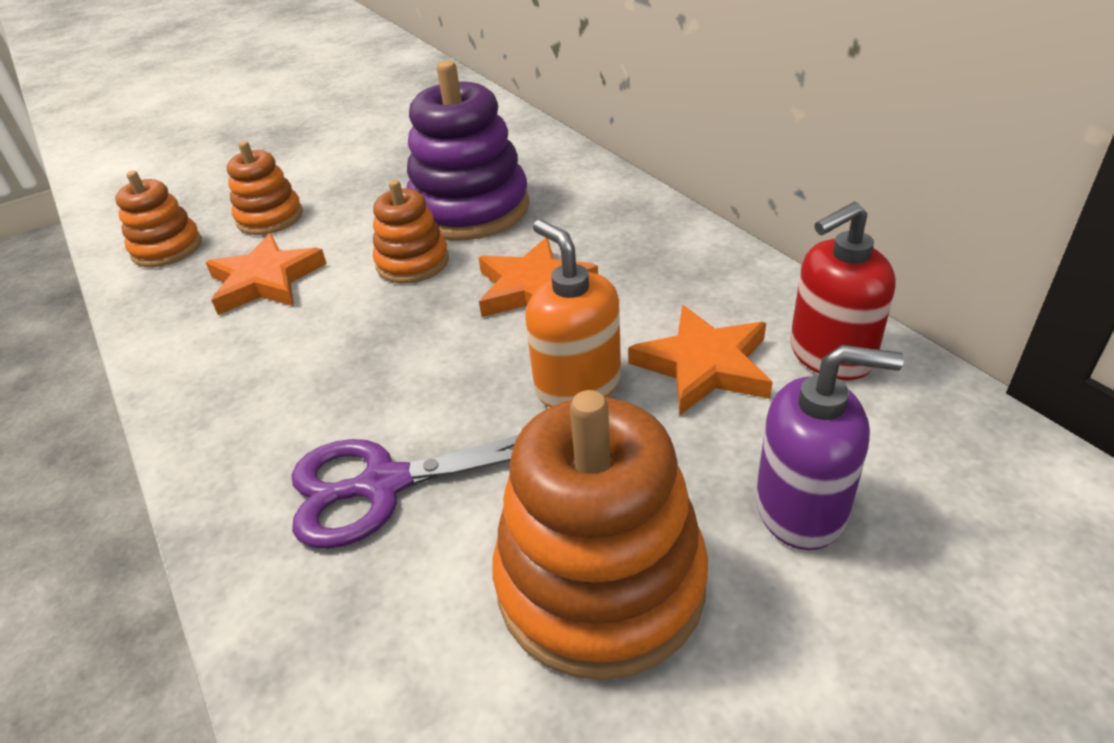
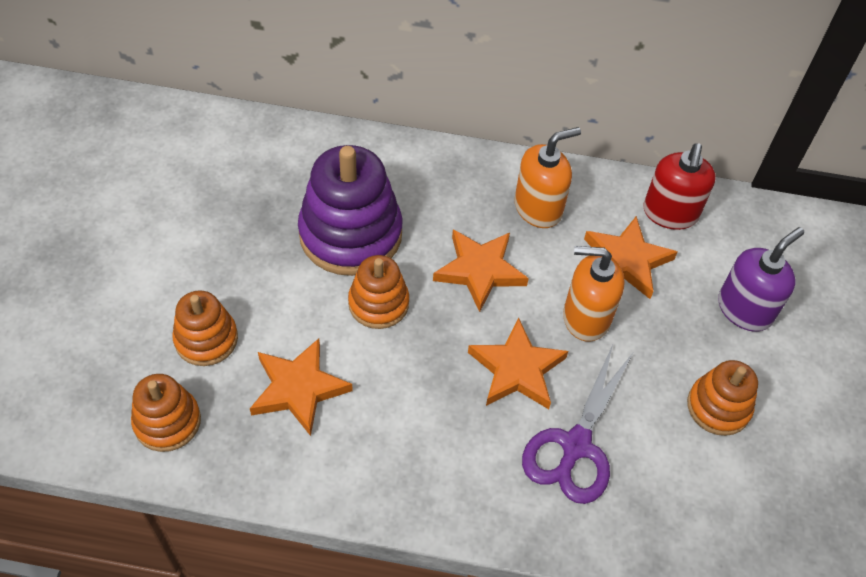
camera: 55 degrees left, 15 degrees up
orange stacking toy [492,390,708,680] -> orange stacking toy [687,360,758,436], size x0.56
none -> orange star [468,317,568,409]
none -> orange soap dispenser [514,127,581,228]

